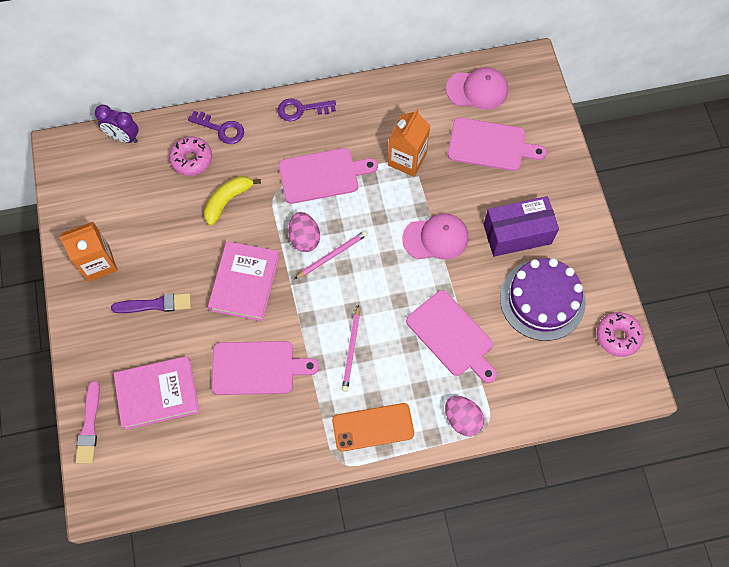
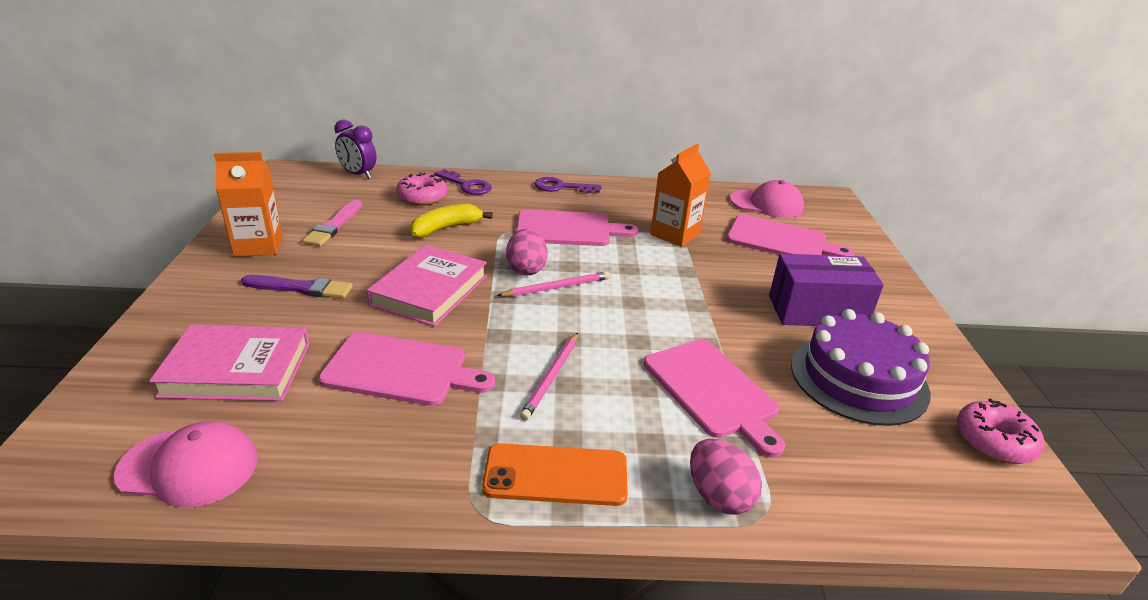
camera: 10 degrees right, 35 degrees down
pink brush [75,381,100,464] -> pink brush moved to [302,200,362,246]
pink cap [402,213,468,260] -> pink cap moved to [114,421,258,507]

